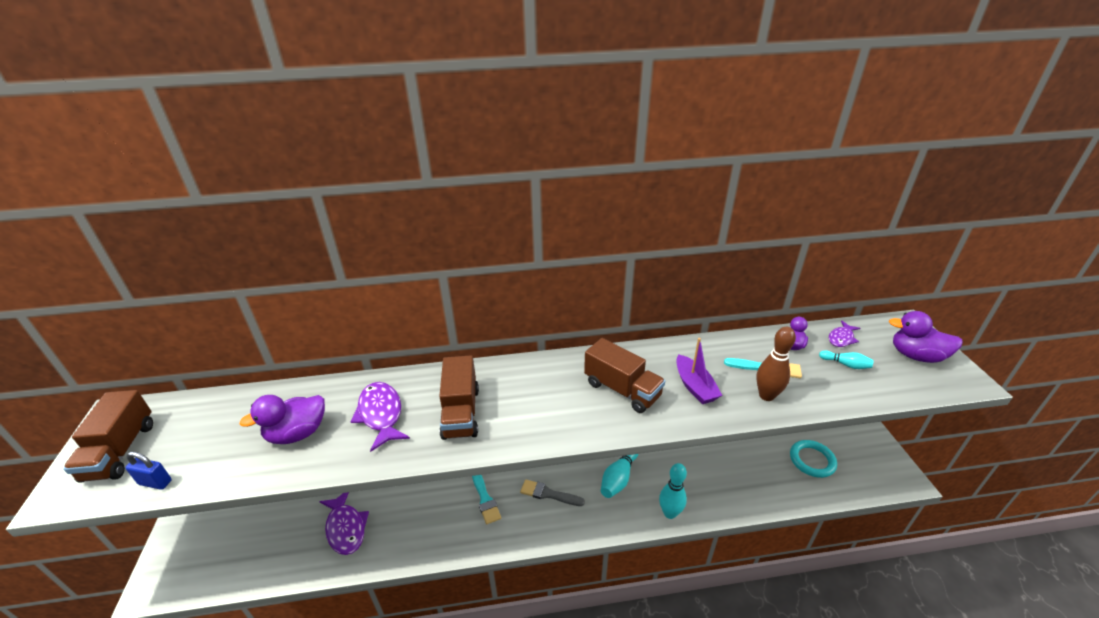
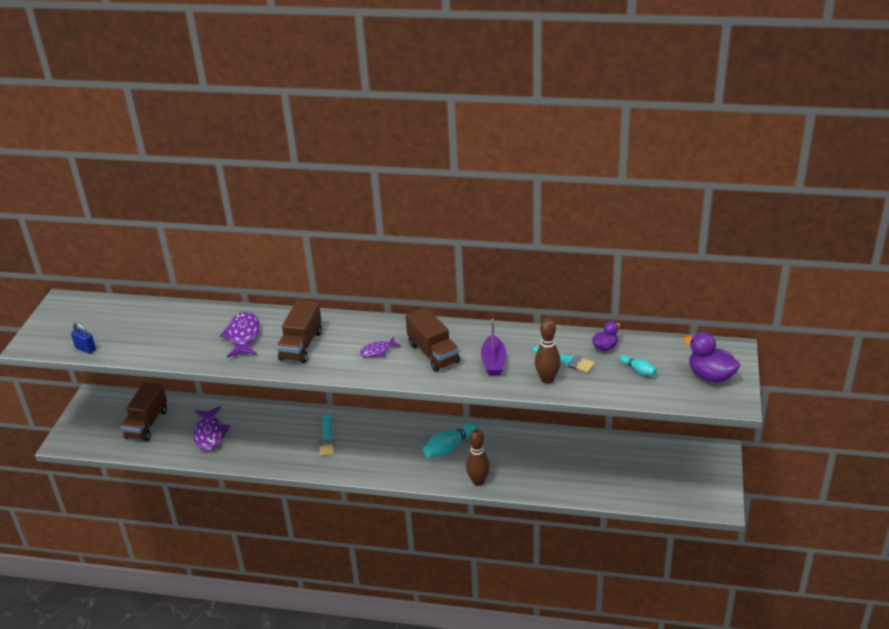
camera: 20 degrees right, 0 degrees up
brown truck [63,390,153,482] -> brown truck moved to [121,382,167,441]
purple duck [239,395,325,444] -> none
grey brush [520,479,585,506] -> none
turquoise bowling pin [659,463,687,519] -> brown bowling pin [466,429,490,486]
turquoise ring [790,440,837,478] -> none
purple fish [829,321,860,347] -> purple fish moved to [360,336,402,357]

